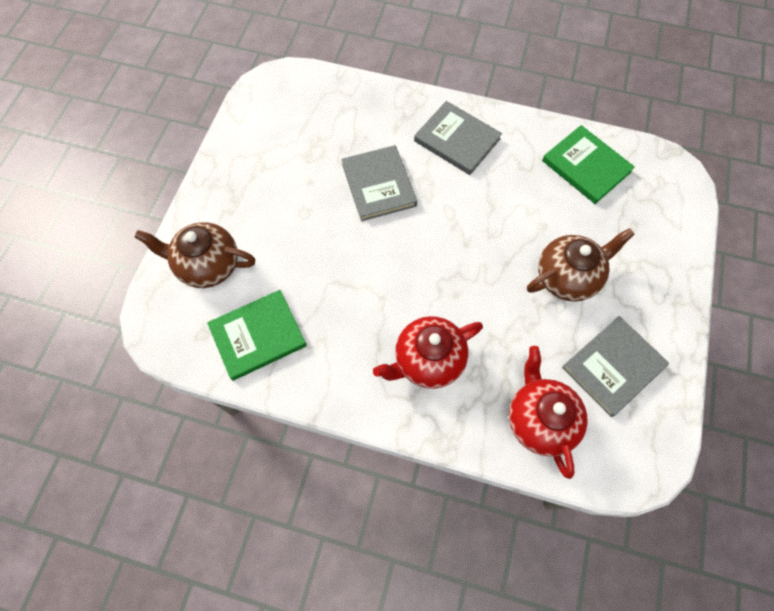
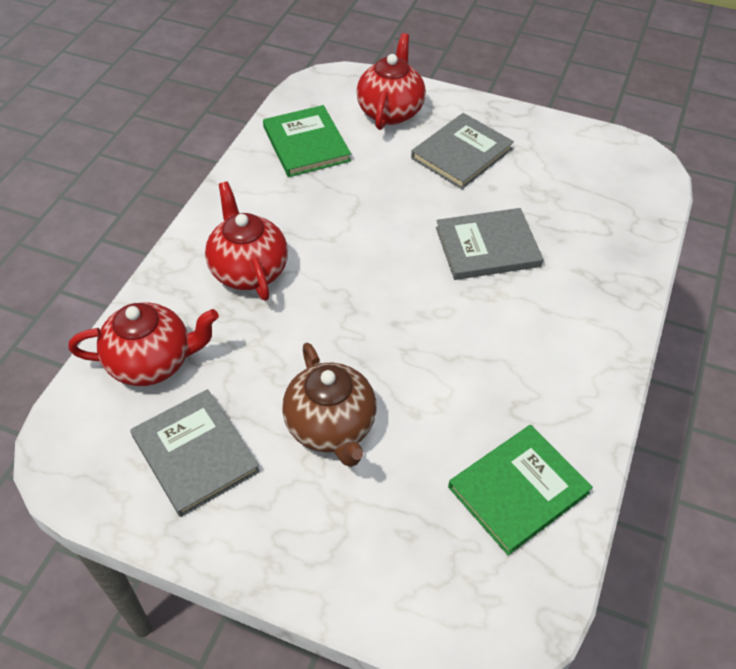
camera: 95 degrees right, 15 degrees down
brown teapot [134,222,255,288] -> red teapot [356,33,426,130]
grey book [414,101,502,175] -> grey book moved to [411,113,514,189]

